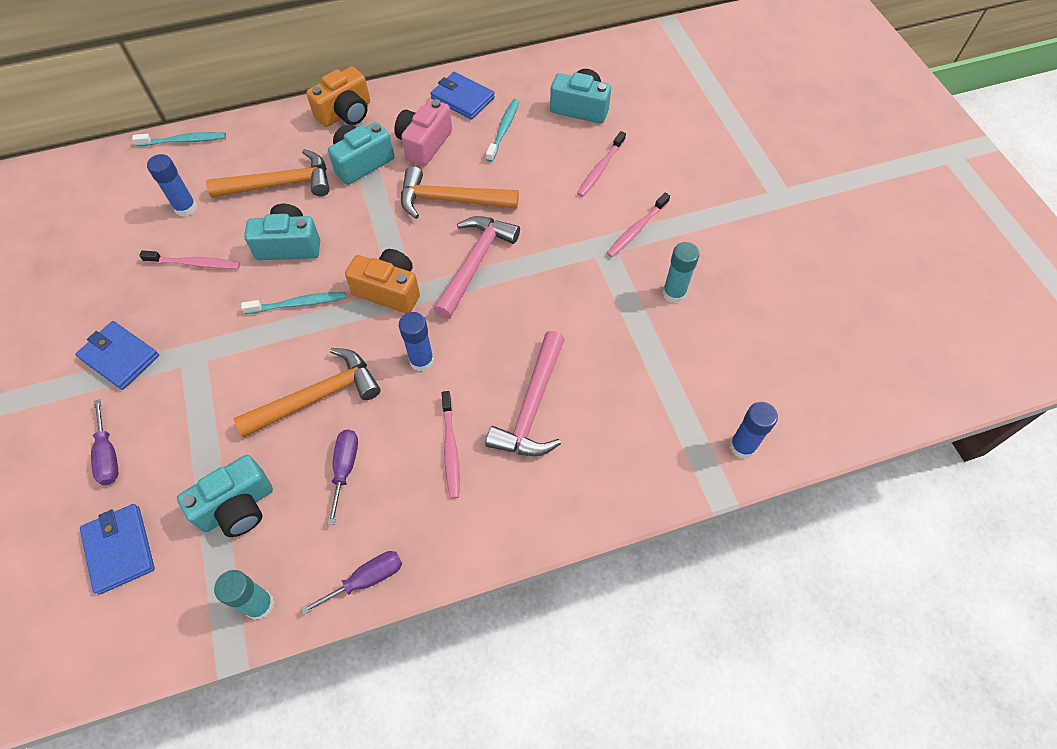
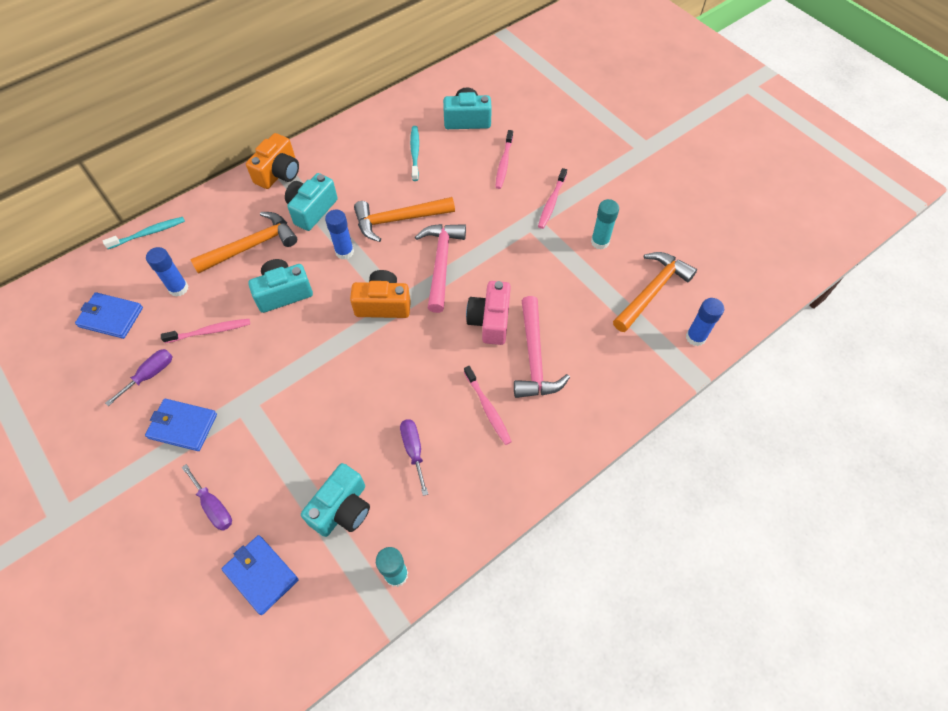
camera: 20 degrees left, 0 degrees up
orange hammer [234,348,380,437] -> orange hammer moved to [613,252,697,332]
turquoise toothbrush [241,292,346,314] -> none
purple screwdriver [301,551,402,615] -> purple screwdriver moved to [105,349,173,406]
pink camera [394,99,452,166] -> pink camera moved to [466,281,511,345]
blue glue stick [399,312,434,371] -> blue glue stick moved to [325,210,354,259]
blue wallet [430,72,495,120] -> blue wallet moved to [75,292,143,339]

